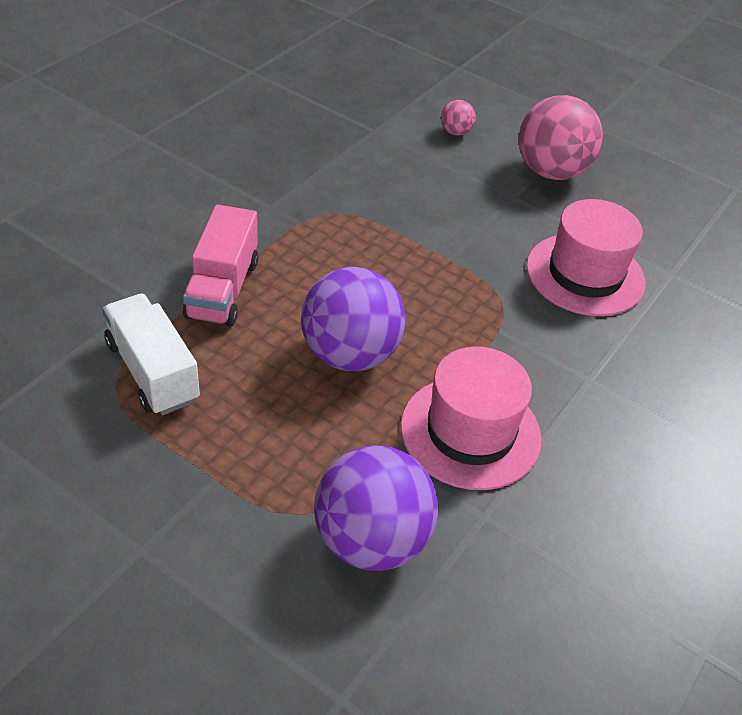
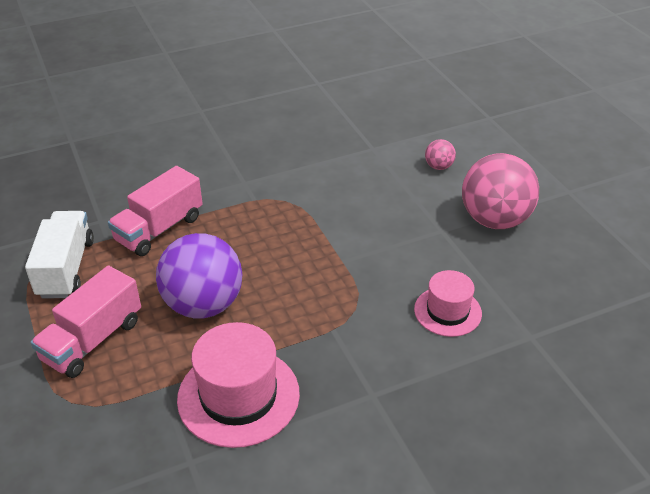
camera: 35 degrees right, 5 degrees down
purple ball [314,445,438,571] -> none
pink hat [526,199,645,316] -> pink hat [414,270,482,337], size x0.61
none -> pink truck [31,265,141,378]

